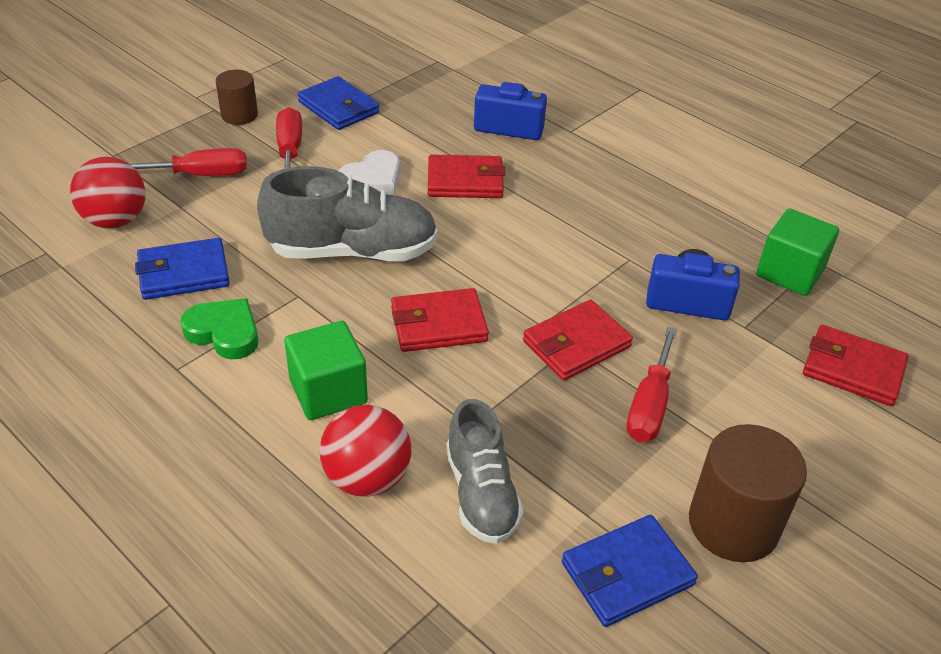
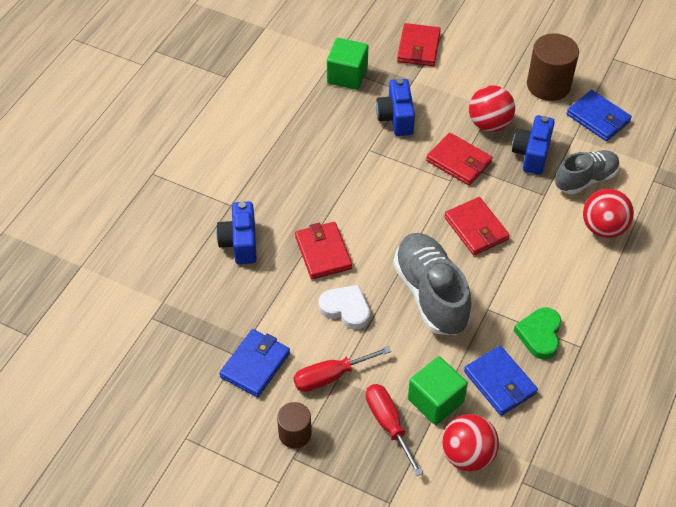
camera: 105 degrees left, 10 degrees up
green cube [284,321,368,420] -> green cube moved to [408,356,468,425]
red screwdriver [626,327,677,442] -> red ball [469,85,515,132]
none -> blue camera [512,115,555,175]

